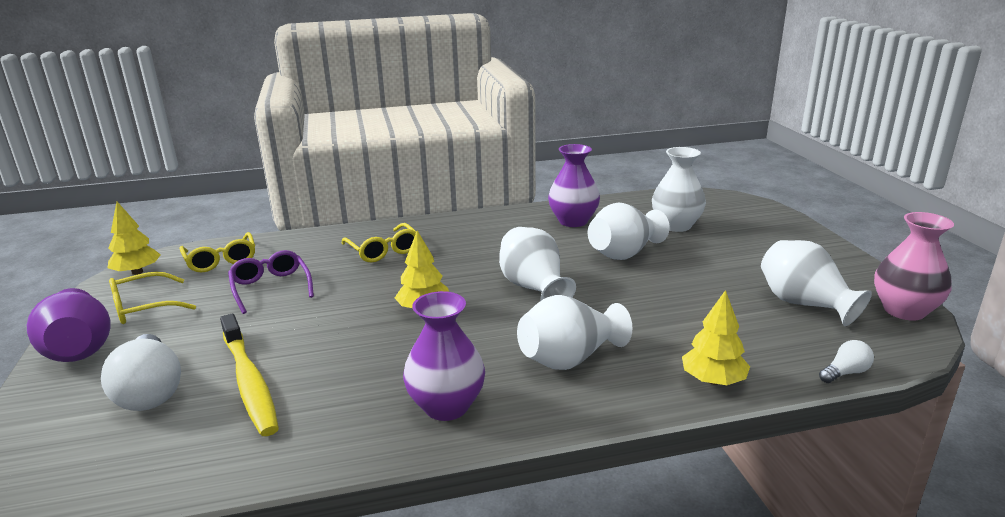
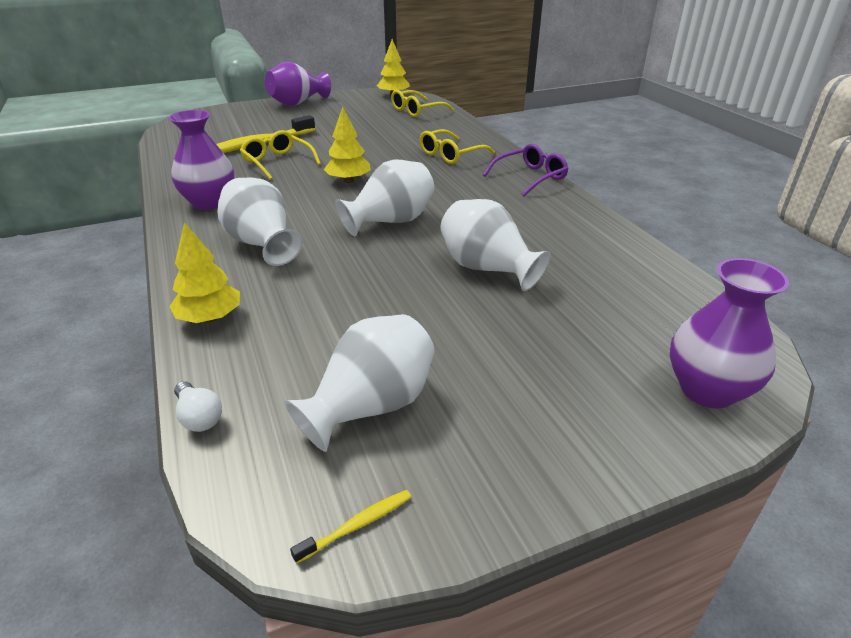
camera: 80 degrees right, 10 degrees up
white light bulb [101,334,181,411] -> none
yellow glasses [109,272,196,324] -> yellow glasses moved to [240,130,321,180]
purple glasses [228,250,314,314] -> purple glasses moved to [483,144,568,196]
purple vase [548,144,600,227] -> purple vase moved to [670,258,789,408]
white vase [652,147,706,232] -> none
pink vase [874,212,954,321] -> yellow toothbrush [290,490,411,564]

